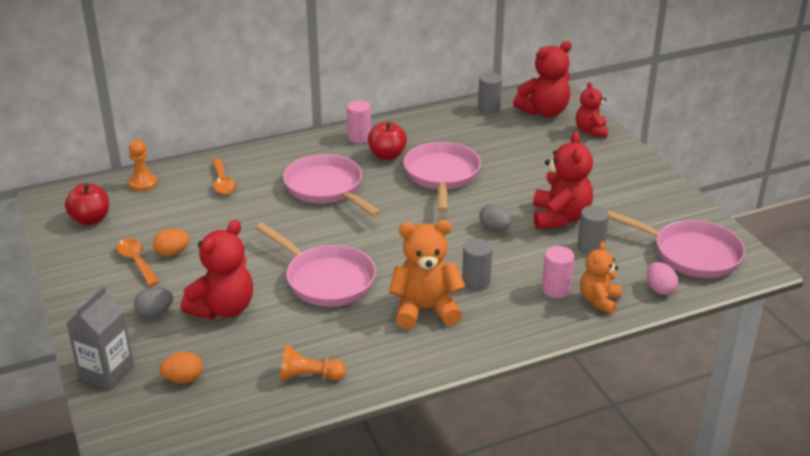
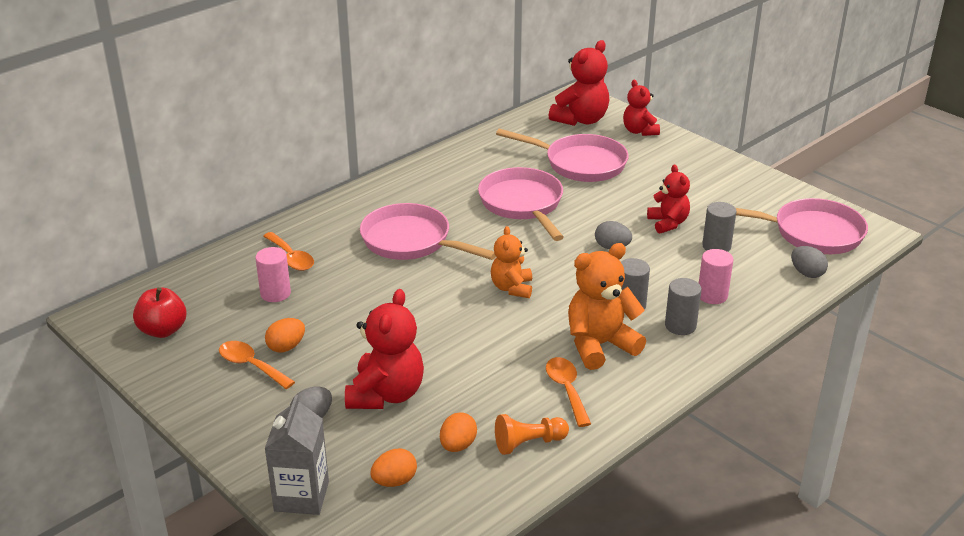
camera: 20 degrees left, 0 degrees up
orange pawn [129,140,157,191] -> none
pink pan [255,223,376,307] -> pink pan moved to [496,129,629,182]
pink cylinder [347,100,371,143] -> pink cylinder moved to [255,247,291,302]
red apple [368,121,407,160] -> none
grey cylinder [478,73,502,114] -> grey cylinder moved to [665,278,701,335]
red teddy bear [533,131,593,229] -> red teddy bear [647,164,690,234], size x0.63
orange teddy bear [580,242,621,314] -> orange teddy bear moved to [491,226,532,298]
pink egg [647,262,678,295] -> grey egg [791,246,828,278]
none -> orange egg [440,412,477,452]
none -> orange spoon [546,357,591,427]

